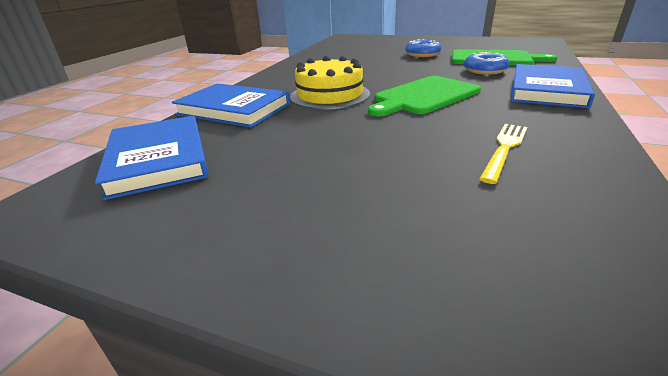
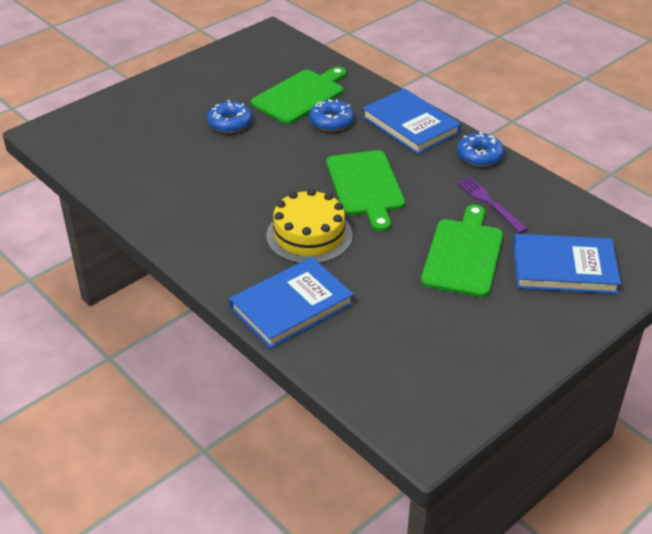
camera: 65 degrees left, 10 degrees up
blue book [95,116,209,200] -> blue book moved to [513,234,621,294]
yellow fork [479,124,527,184] -> purple fork [457,177,527,233]
none -> green cutting board [421,205,503,297]
none -> blue donut [457,132,504,167]

